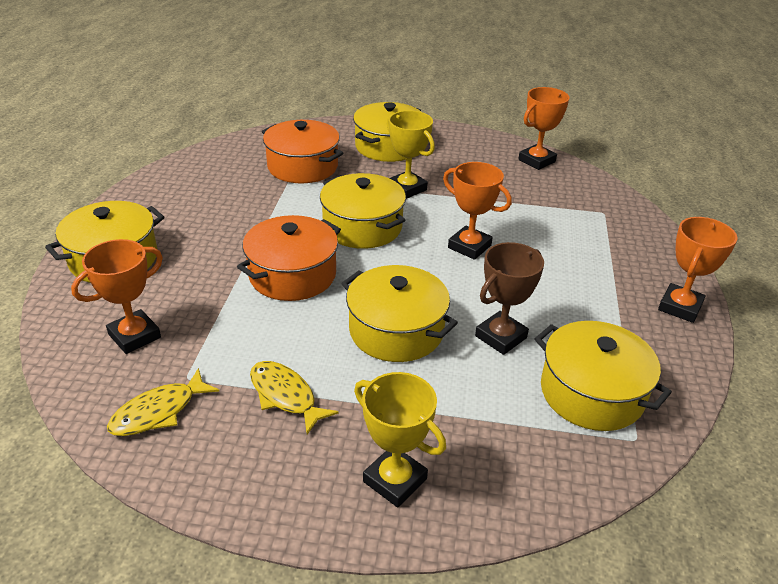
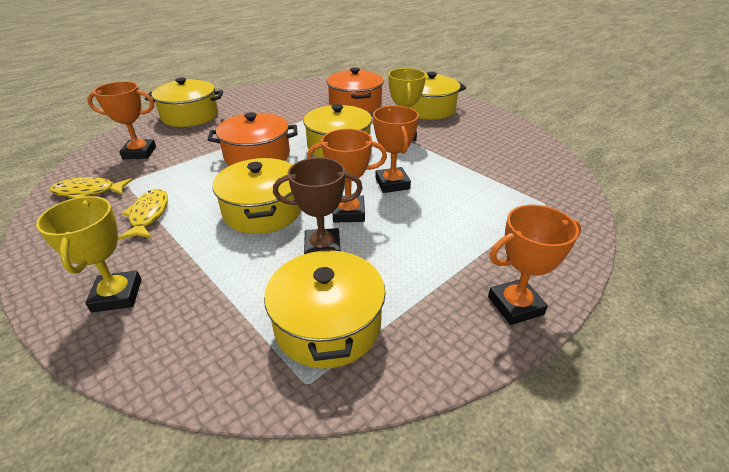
camera: 40 degrees right, 0 degrees up
orange trophy [518,87,570,170] -> orange trophy moved to [307,129,387,223]

